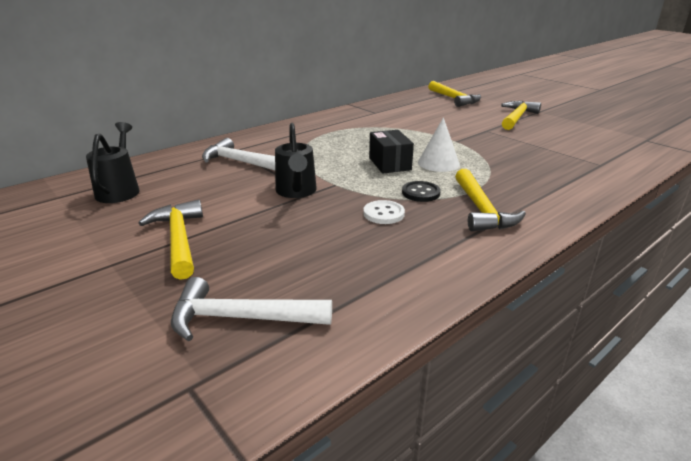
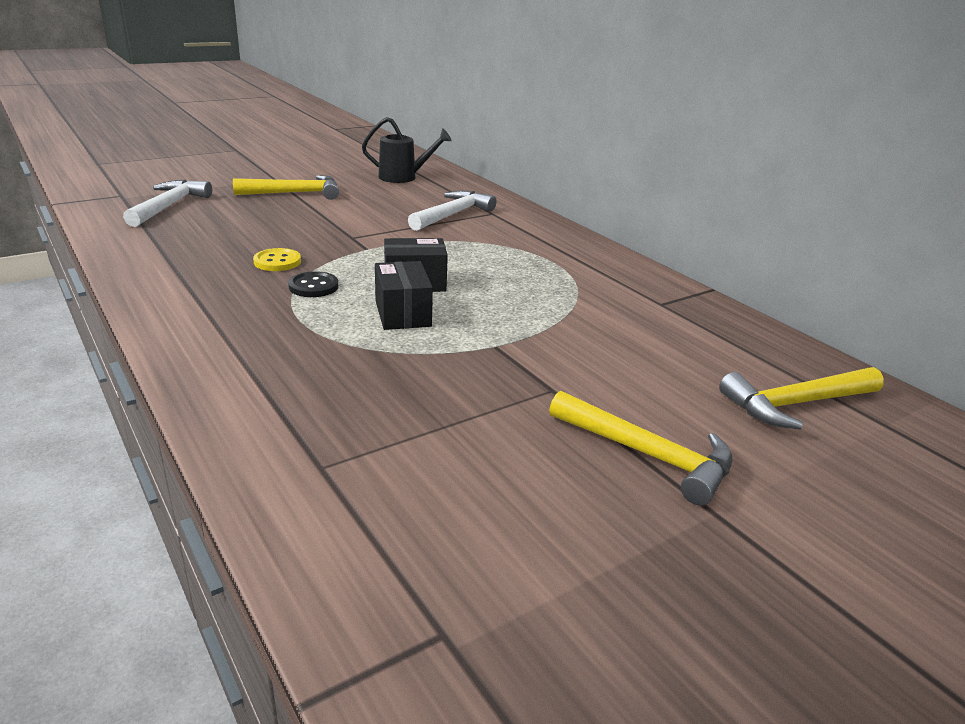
camera: 95 degrees right, 0 degrees up
black watering can [275,123,317,198] -> none
white button [363,200,405,224] -> yellow button [253,248,301,271]
white cone [418,117,460,172] -> black box [375,261,433,330]
yellow hammer [455,169,526,231] -> none

